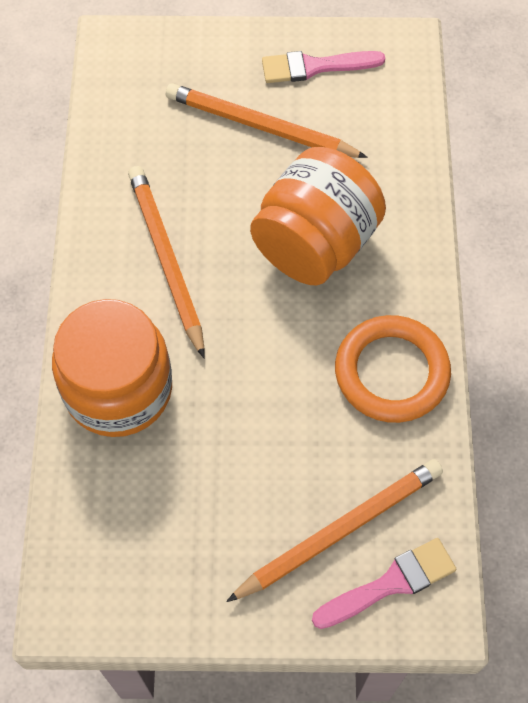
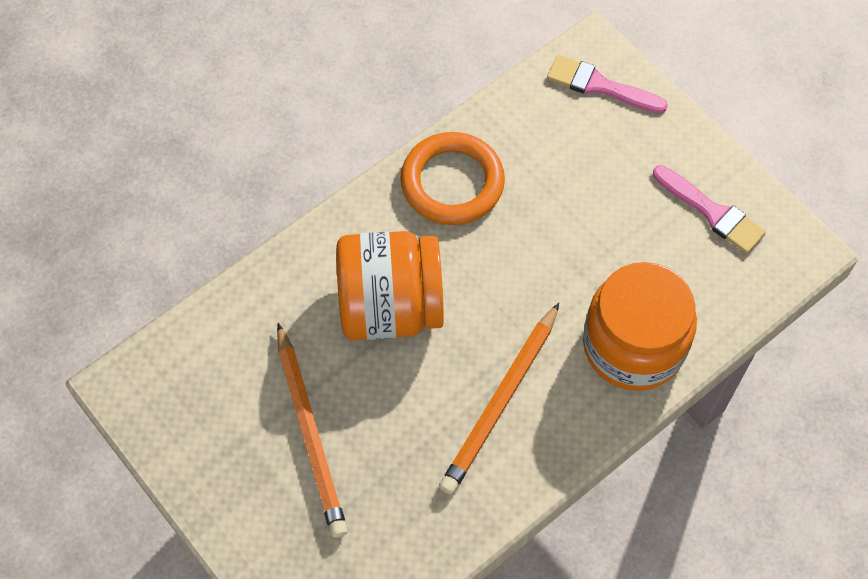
camera: 130 degrees left, 0 degrees up
orange pencil [226,459,443,602] -> none
pink brush [262,51,385,83] -> pink brush moved to [653,165,766,254]

